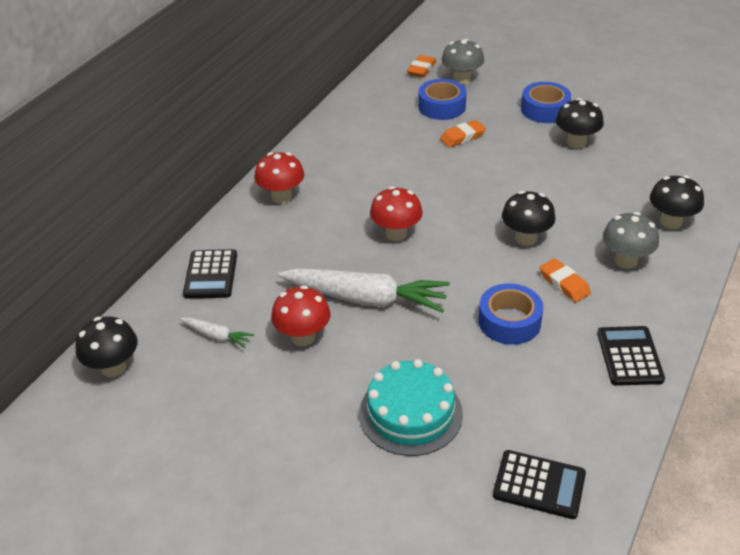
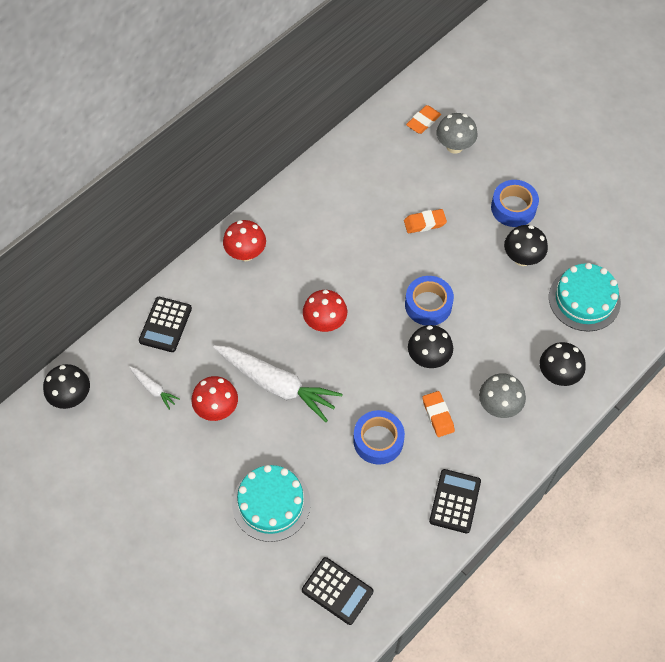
camera: 15 degrees right, 20 degrees up
blue tape [418,79,467,120] -> blue tape moved to [405,276,454,326]
none -> turquoise cake [549,263,621,332]

